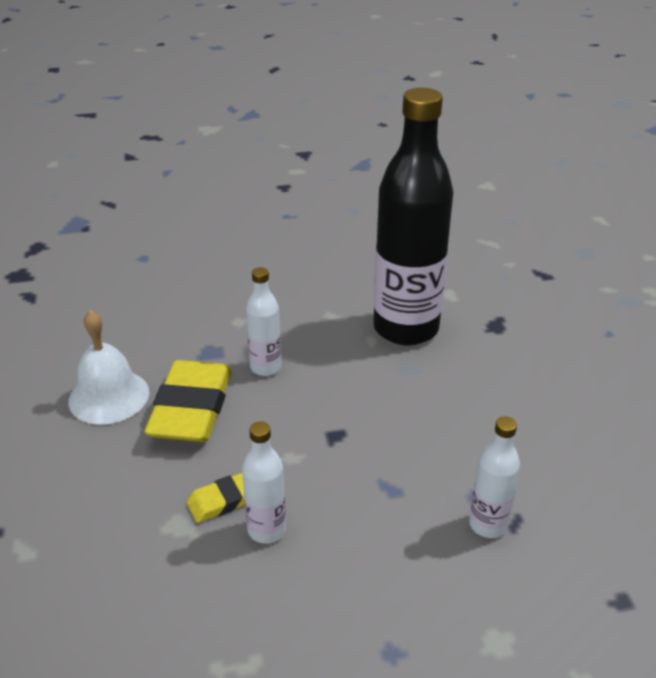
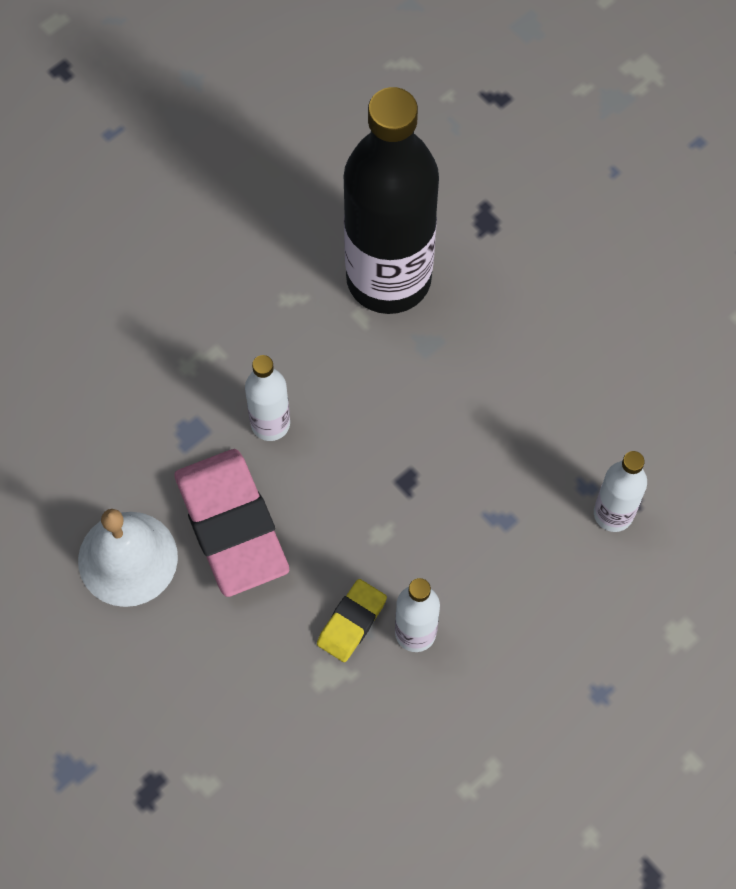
camera: 30 degrees left, 30 degrees up
yellow eraser [144,360,232,442] -> pink eraser [174,449,289,597]

